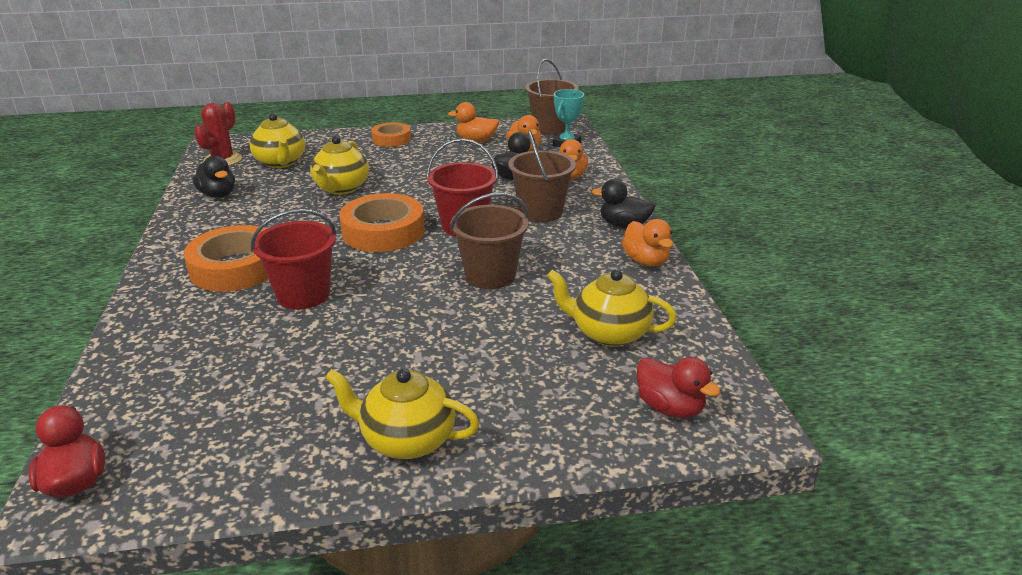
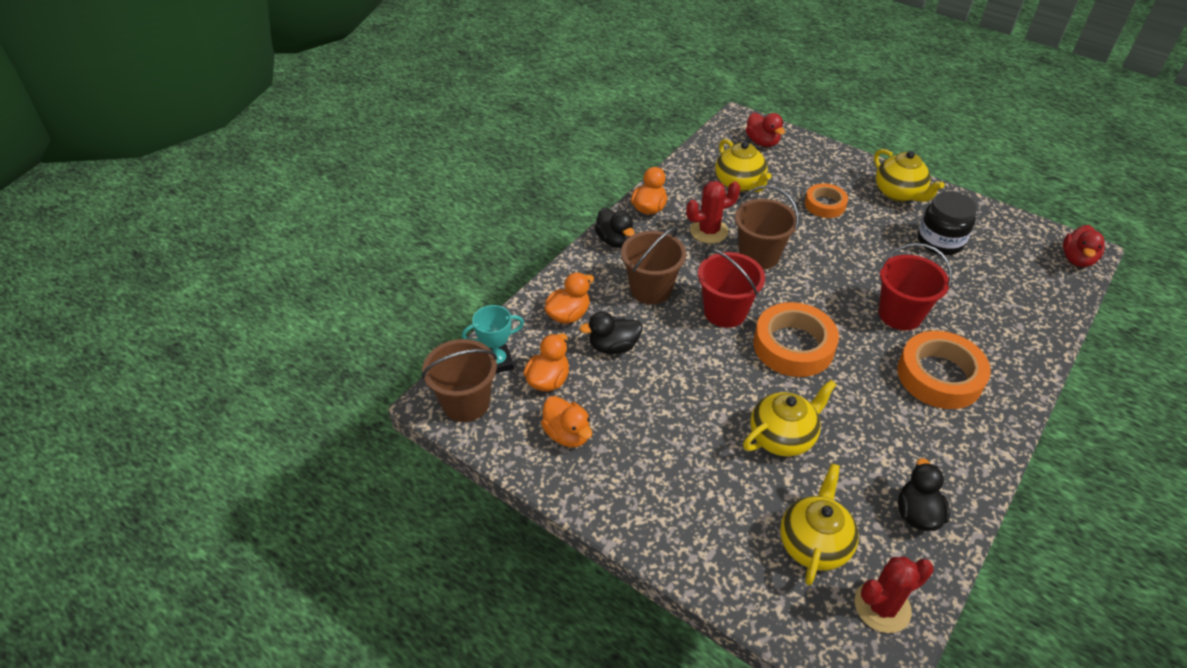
camera: 135 degrees left, 15 degrees up
orange tape [371,122,411,147] -> orange tape moved to [805,183,848,218]
red duck [637,357,721,418] -> red duck turned 150 degrees clockwise [746,113,785,147]
none -> red cactus [686,181,740,244]
none -> black jar [918,191,977,255]

